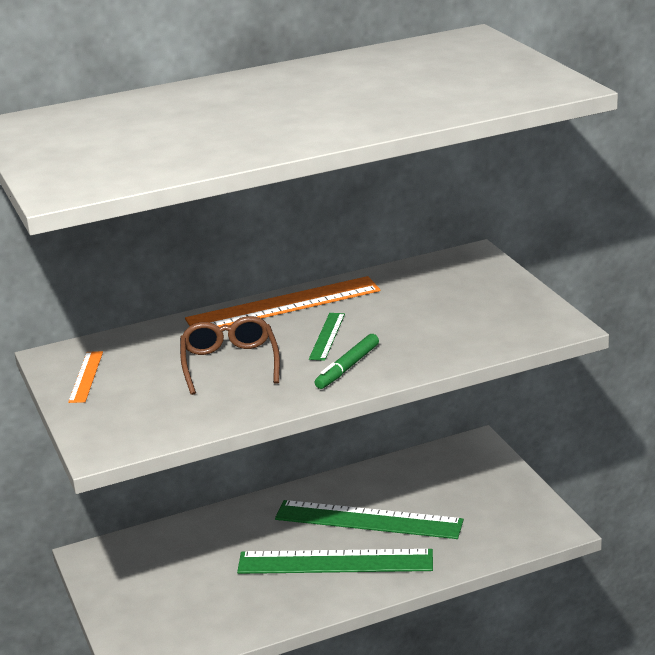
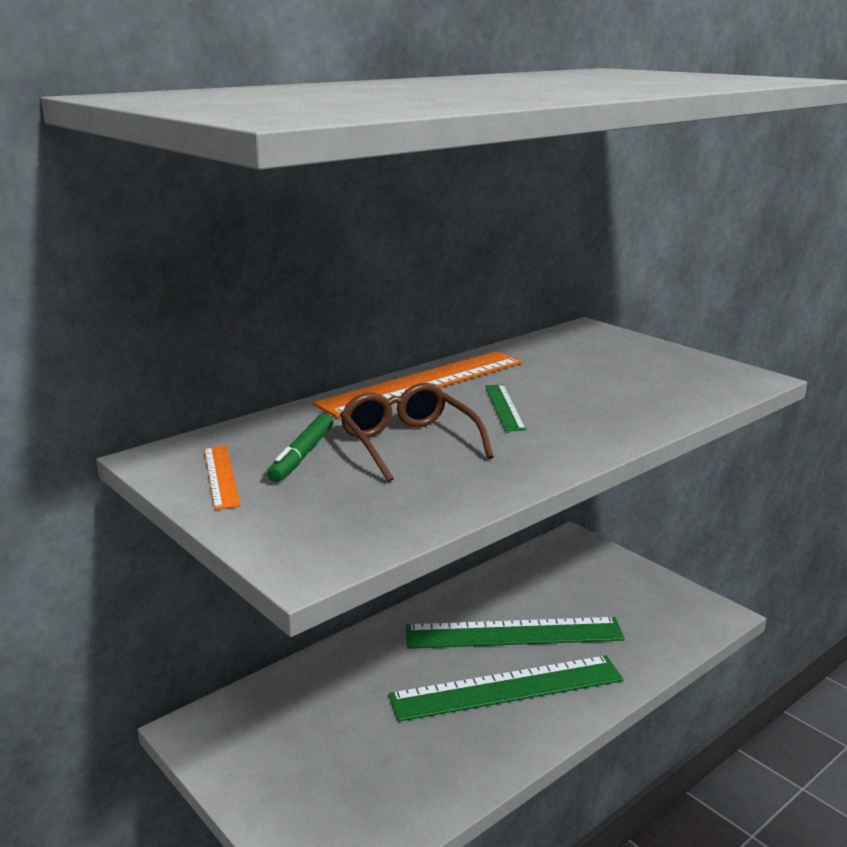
camera: 20 degrees left, 5 degrees down
green marker [315,334,379,389] -> green marker moved to [267,414,333,482]

